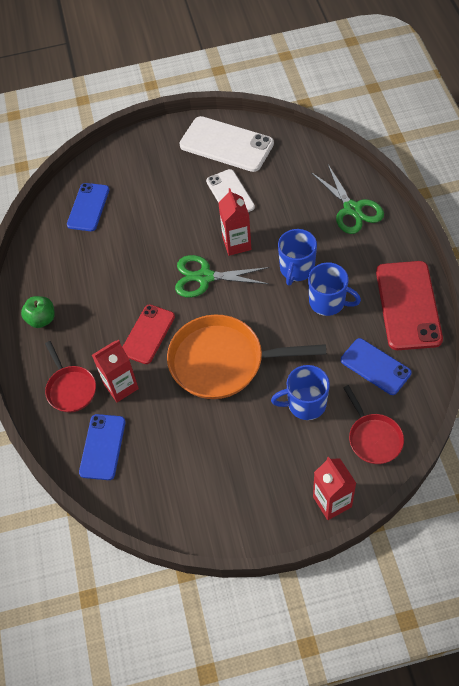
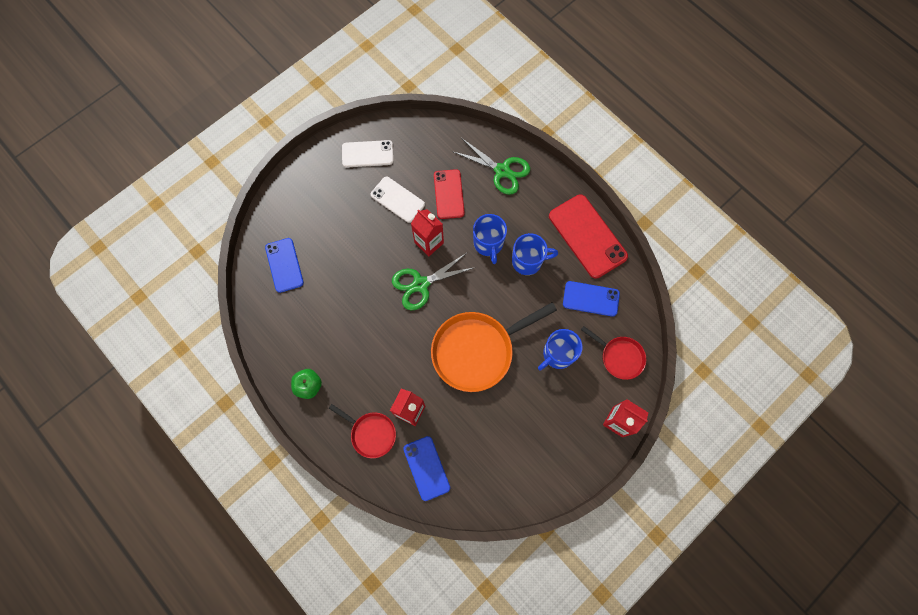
camera: 35 degrees left, 15 degrees up
red phone [123,304,175,364] -> red phone moved to [434,169,465,219]
white phone [180,116,274,172] -> white phone [342,140,394,167], size x0.63

